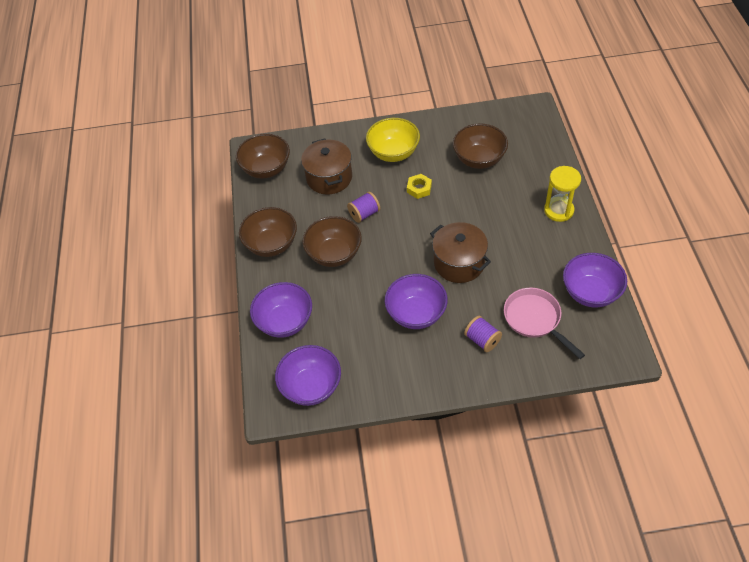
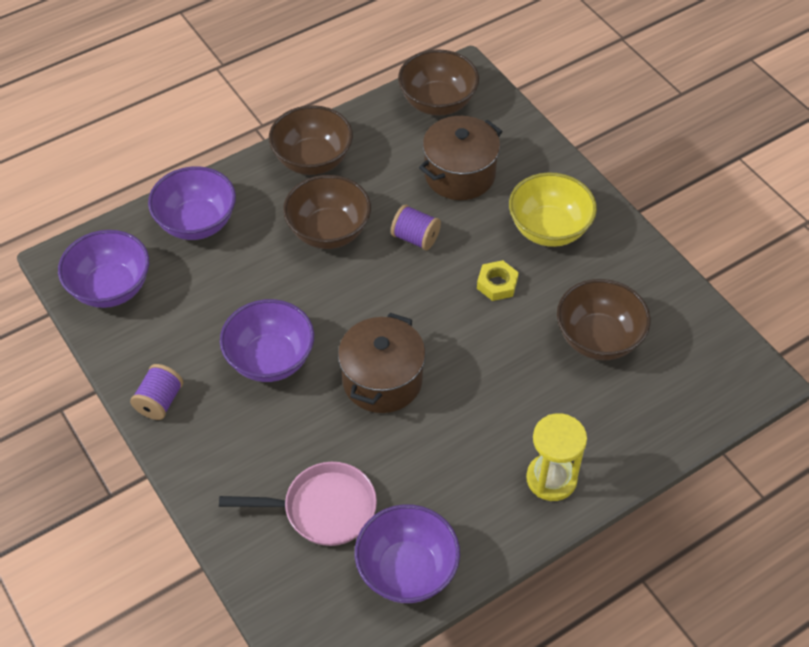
camera: 60 degrees right, 0 degrees up
purple spool [464,316,502,352] -> purple spool moved to [130,364,183,420]
pink pan [504,288,585,359] -> pink pan turned 60 degrees clockwise [219,462,377,546]

